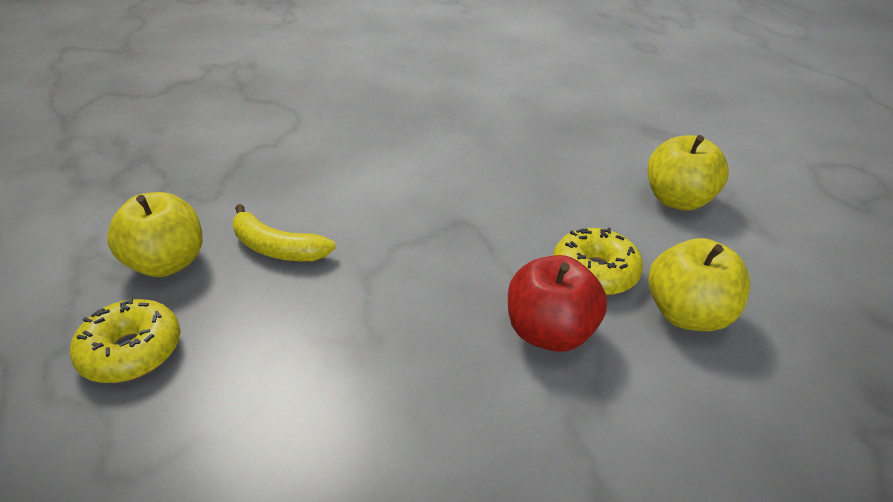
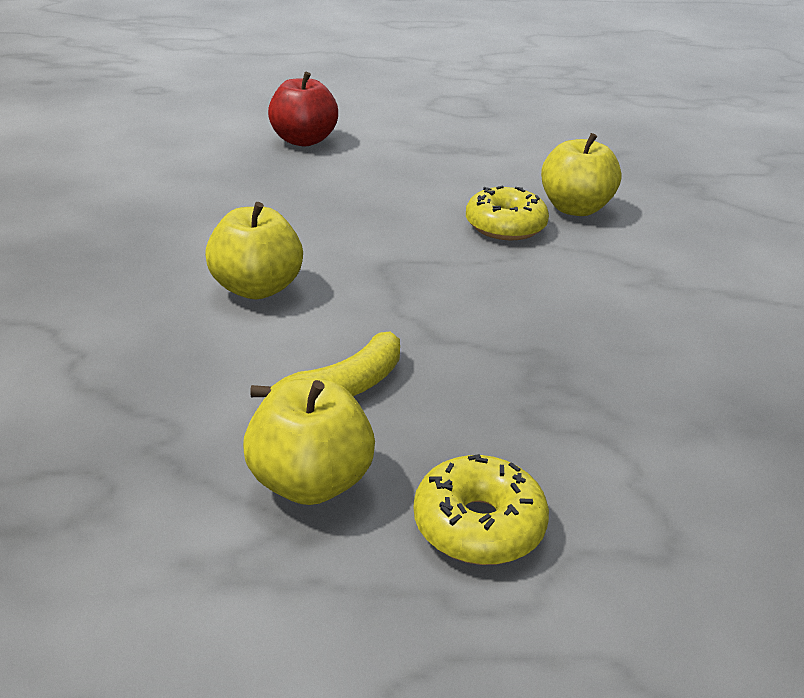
camera: 70 degrees left, 5 degrees down
red apple [508,255,607,352] -> red apple moved to [268,72,338,146]
yellow apple [648,135,729,211] -> yellow apple moved to [205,202,303,299]

